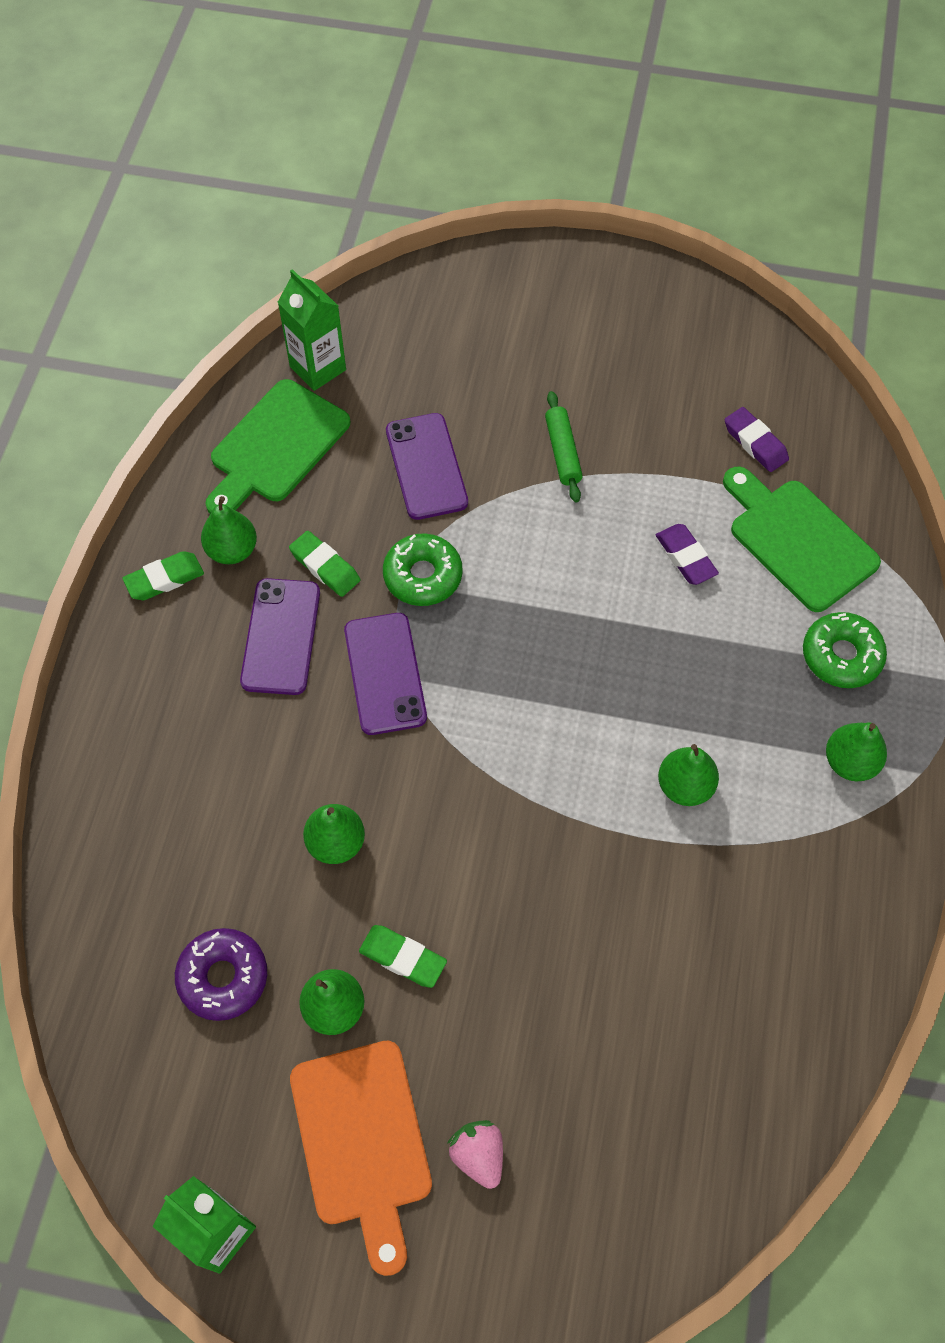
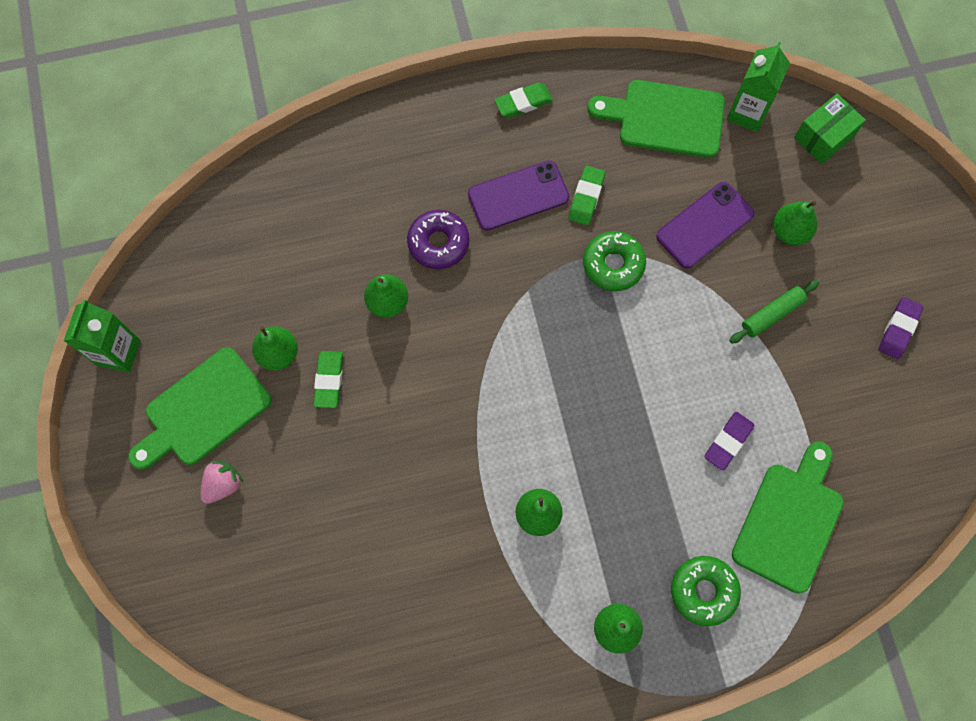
camera: 65 degrees right, 10 degrees up
green eraser [122,551,204,600] -> green eraser turned 60 degrees counterclockwise [494,83,553,118]
purple donut [175,928,267,1021] -> purple donut moved to [407,210,470,269]
green pear [201,496,257,564] -> green pear moved to [773,201,818,245]
orange cutting board [290,1041,432,1276] -> green cutting board [128,347,272,470]
purple phone [344,613,427,735] -> none
purple eraser [725,407,789,472] -> purple eraser moved to [878,297,923,359]
none -> green box [794,94,866,164]

